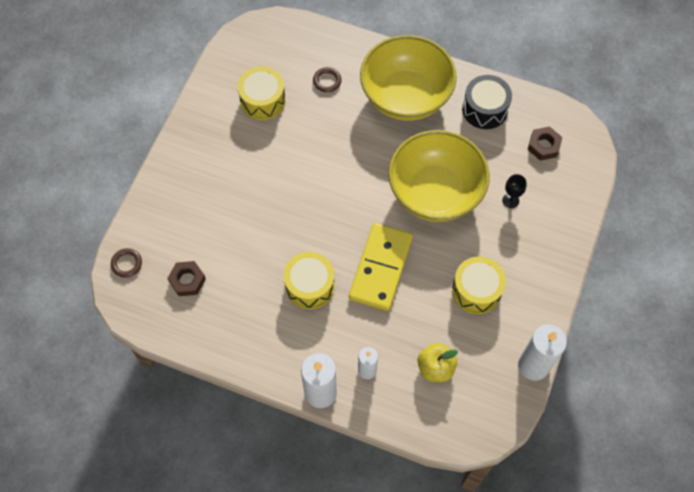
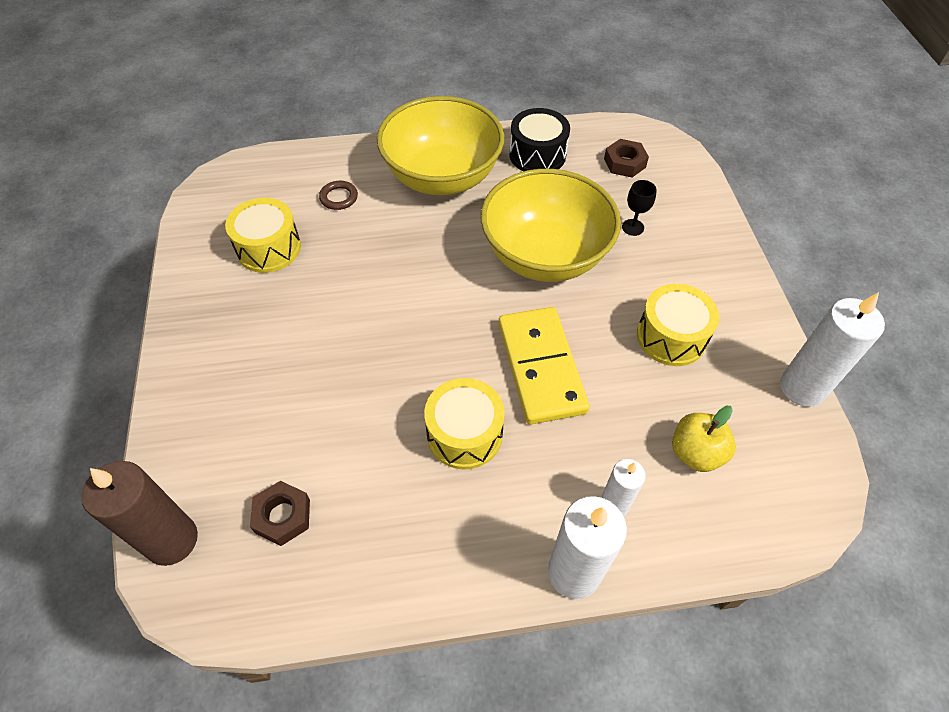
camera: 30 degrees left, 10 degrees down
brown ring [111,248,142,278] -> brown candle [81,461,198,566]

